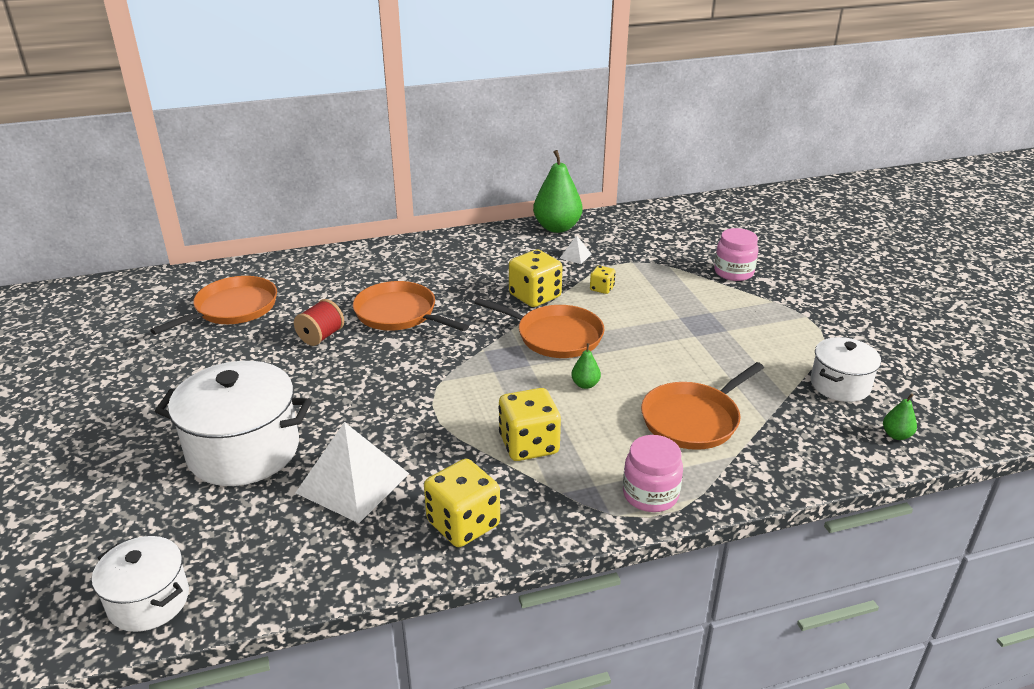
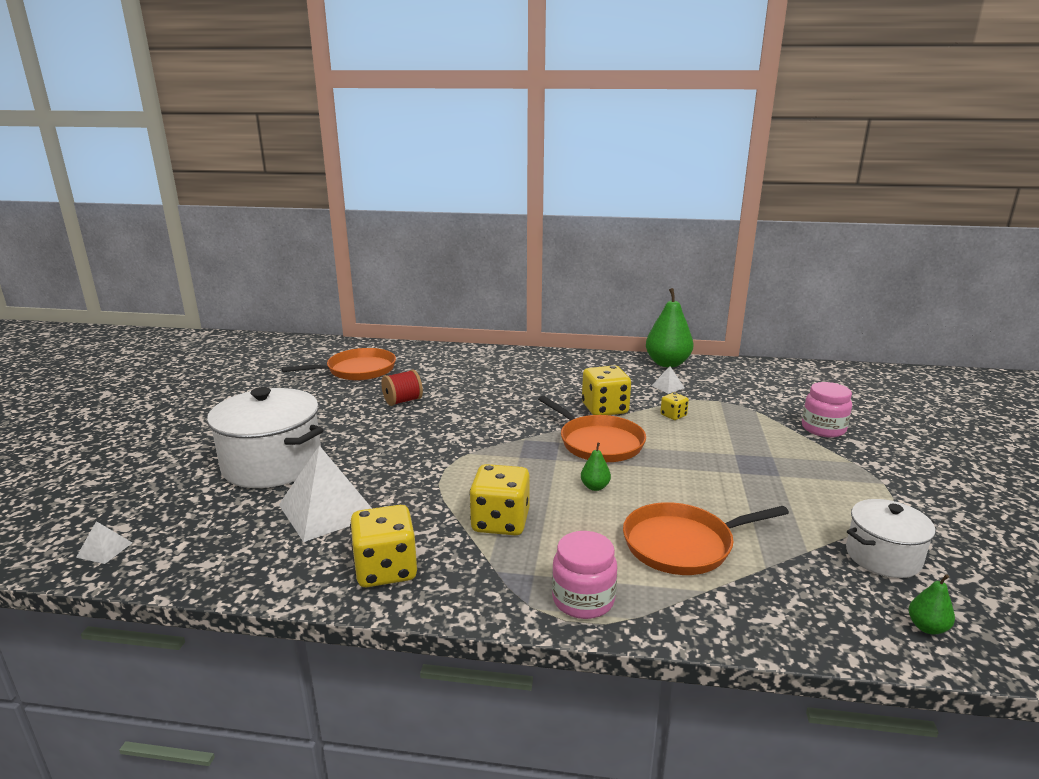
camera: 25 degrees right, 10 degrees down
white pot [92,536,189,632] -> white pyramid [76,521,132,564]
orange pan [353,281,469,331] -> none

